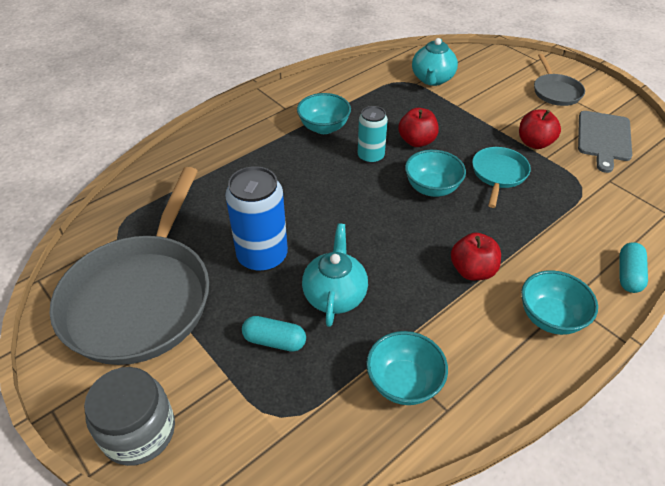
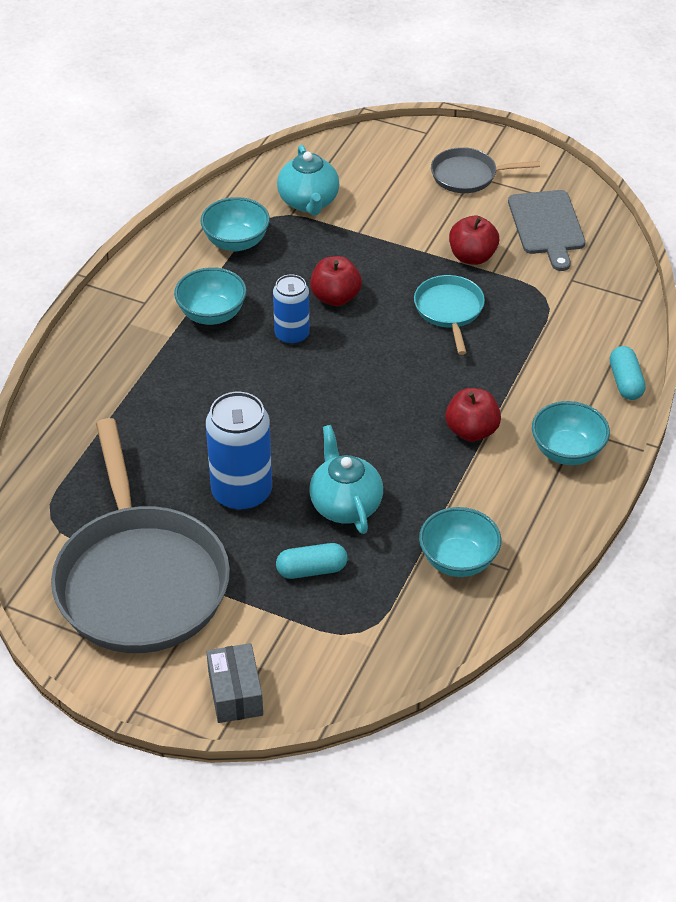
camera: 25 degrees left, 0 degrees up
grey jar [84,367,175,466] -> grey box [206,643,263,723]
turquoise can [358,106,388,164] -> blue can [273,274,310,345]
turquoise bowl [405,150,466,197] -> turquoise bowl moved to [201,197,270,251]
grey pan [534,54,585,106] -> grey pan turned 120 degrees clockwise [431,147,540,193]

